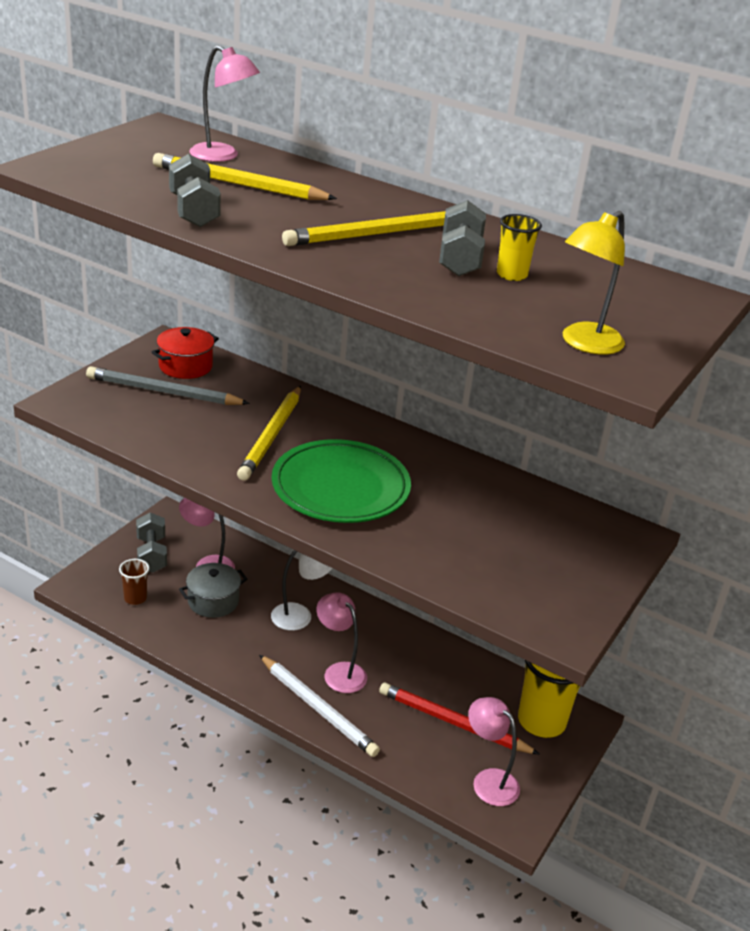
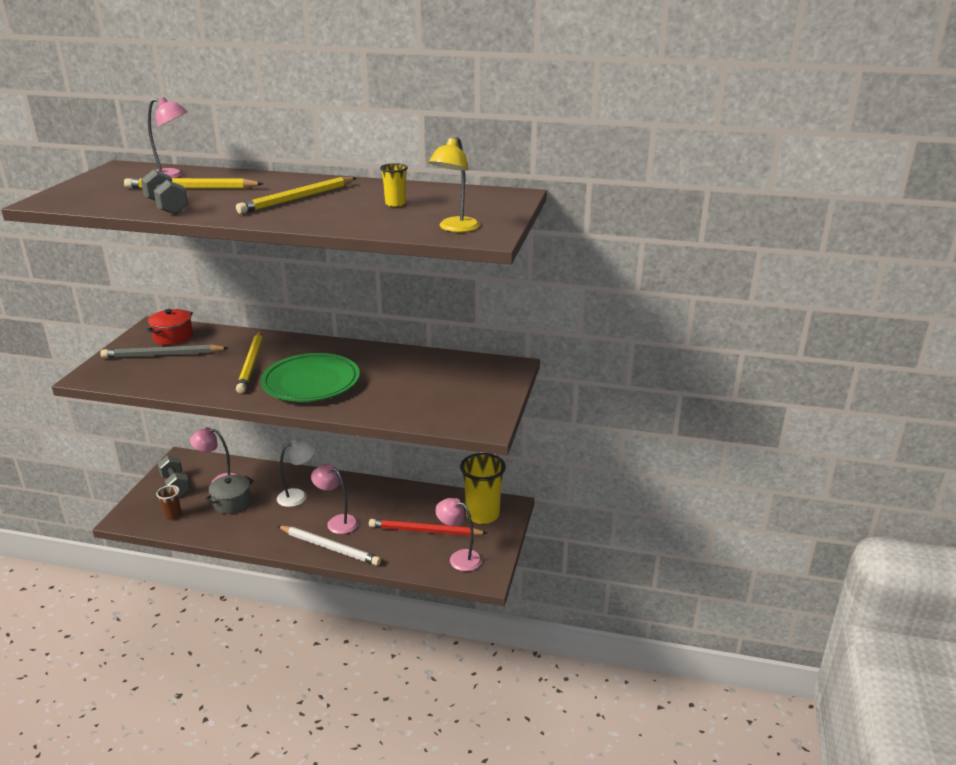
camera: 15 degrees left, 5 degrees down
grey dumbbell [439,200,486,277] -> none

